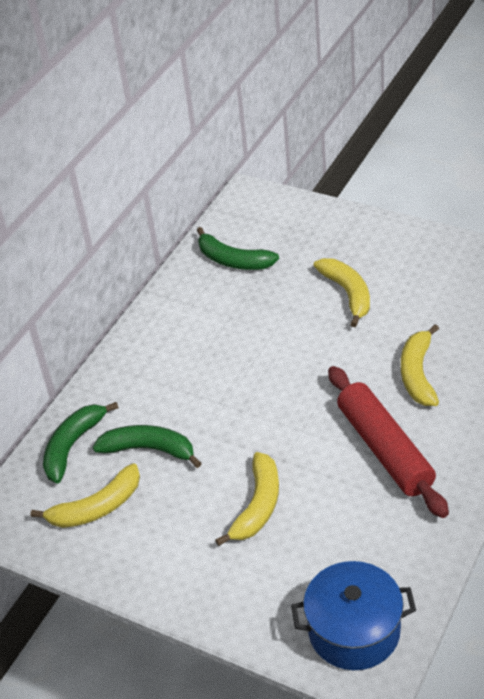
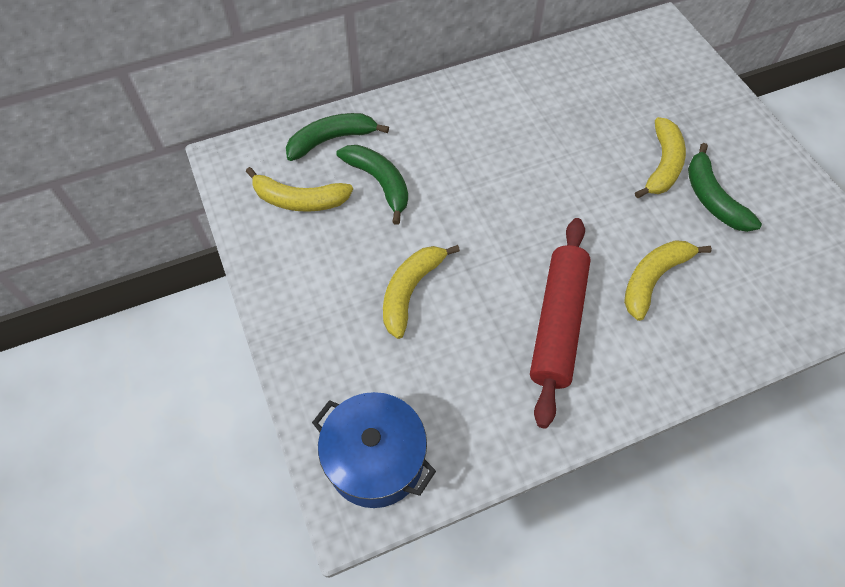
camera: 35 degrees right, 15 degrees up
green banana [197,227,279,270] -> green banana moved to [688,143,762,232]
yellow banana [215,452,279,546] -> yellow banana turned 150 degrees clockwise [383,245,460,339]

